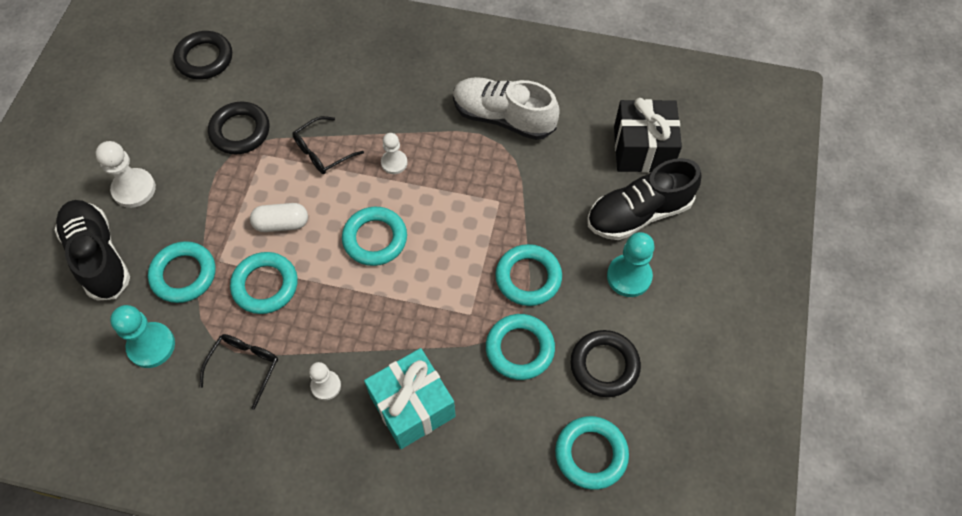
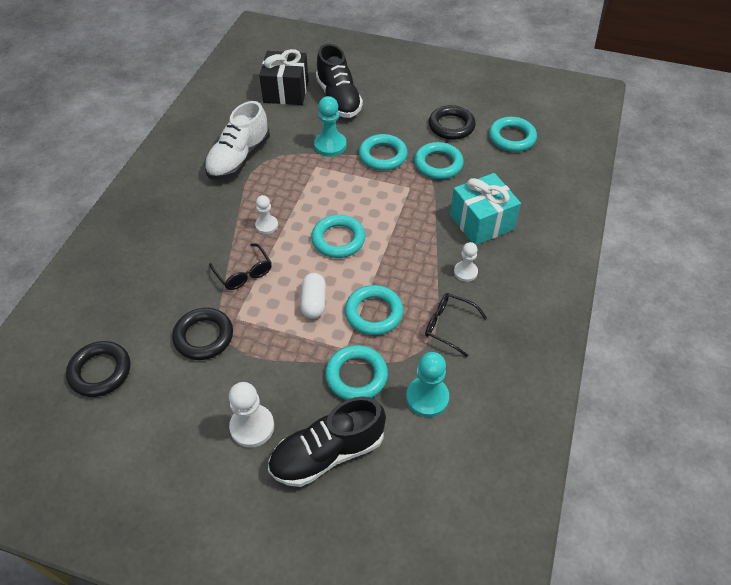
camera: 85 degrees left, 10 degrees down
turquoise pawn [607,232,654,297] -> turquoise pawn moved to [314,96,347,157]

